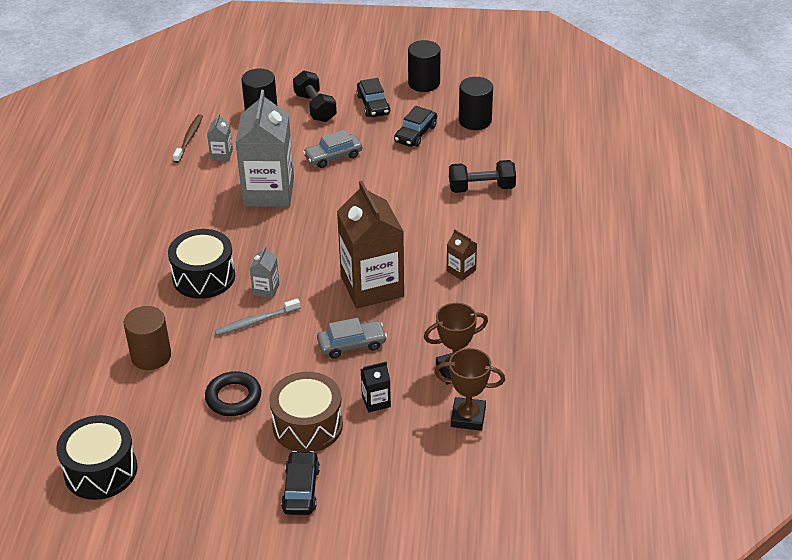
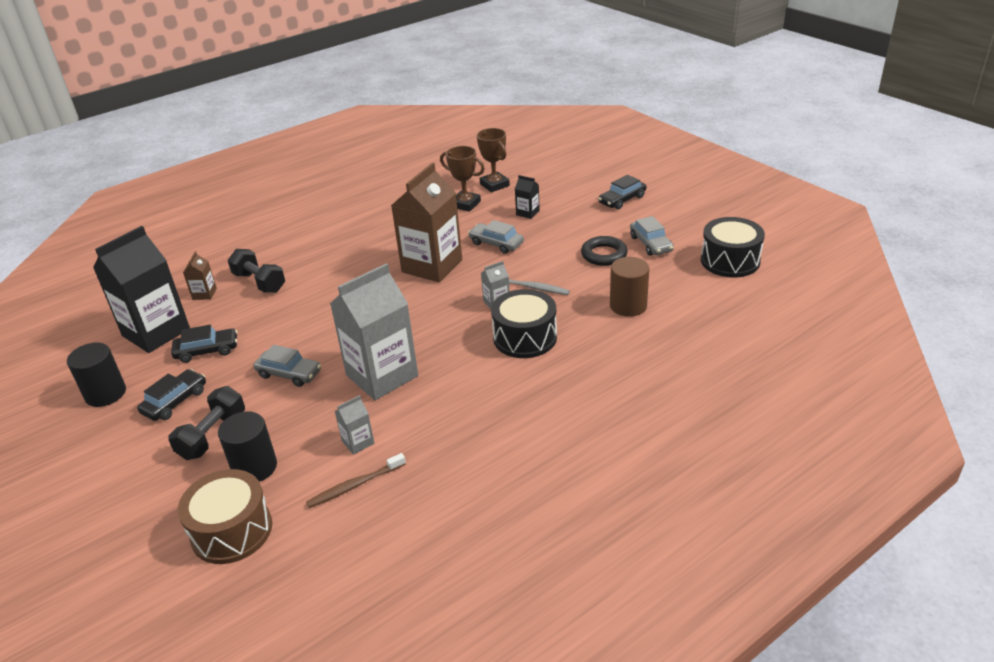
camera: 130 degrees left, 5 degrees down
brown drum [269,372,343,452] -> brown drum moved to [178,469,272,564]
brown carton [447,229,477,281] -> brown carton moved to [183,251,217,300]
black cylinder [459,77,493,130] -> black carton [93,226,190,353]
none -> grey car [630,216,674,256]

